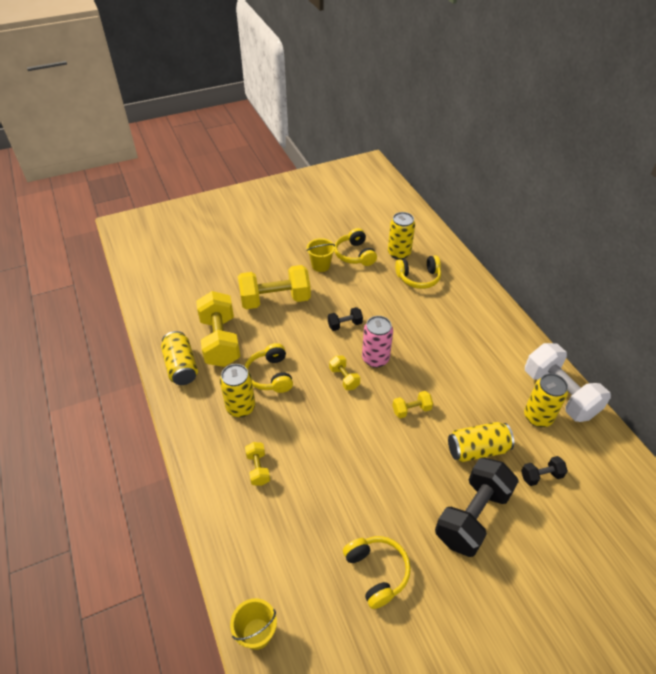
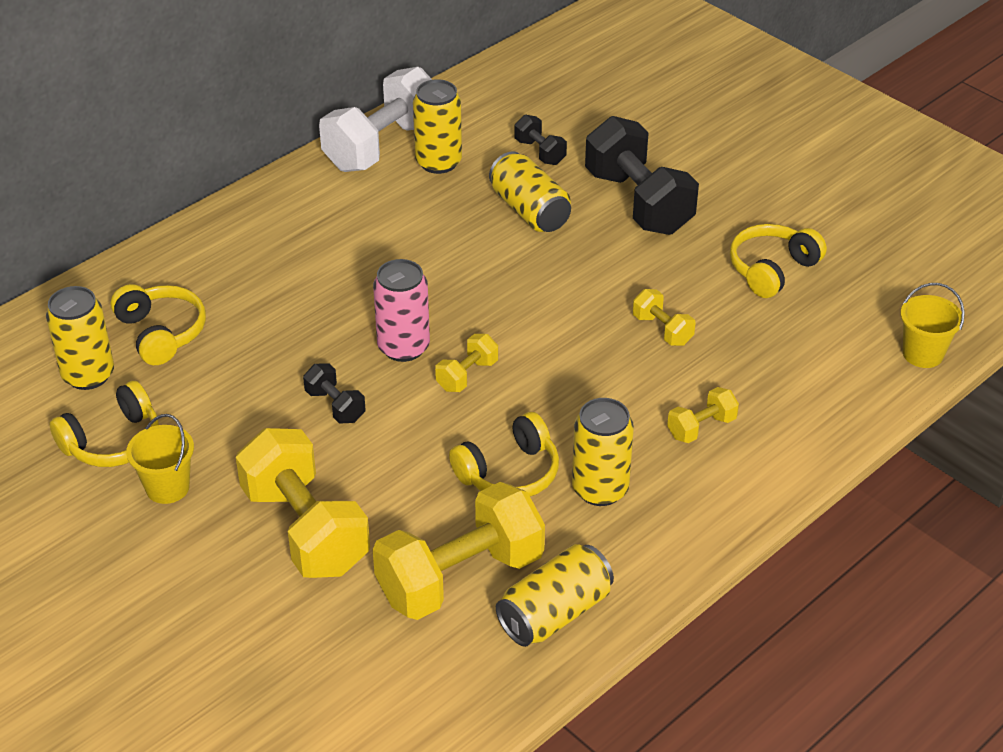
camera: 110 degrees left, 5 degrees down
yellow dumbbell [392,391,433,418] -> yellow dumbbell moved to [633,289,695,346]
black dumbbell [435,457,519,557] -> black dumbbell turned 45 degrees clockwise [585,116,699,235]

